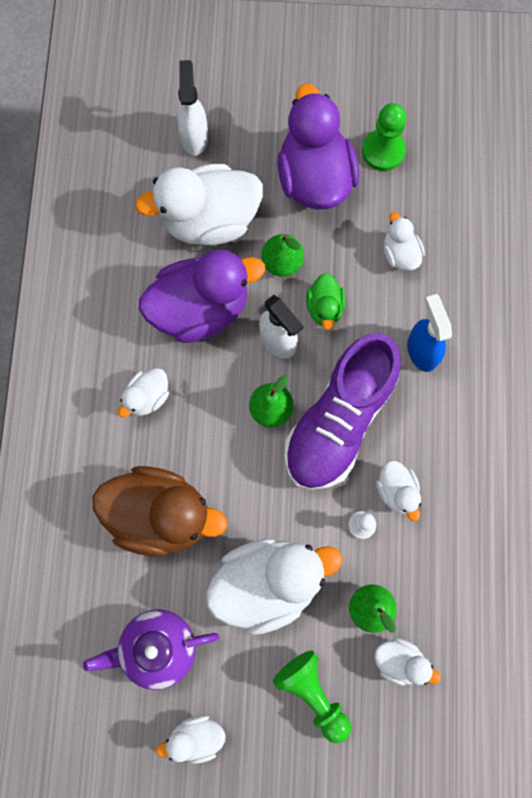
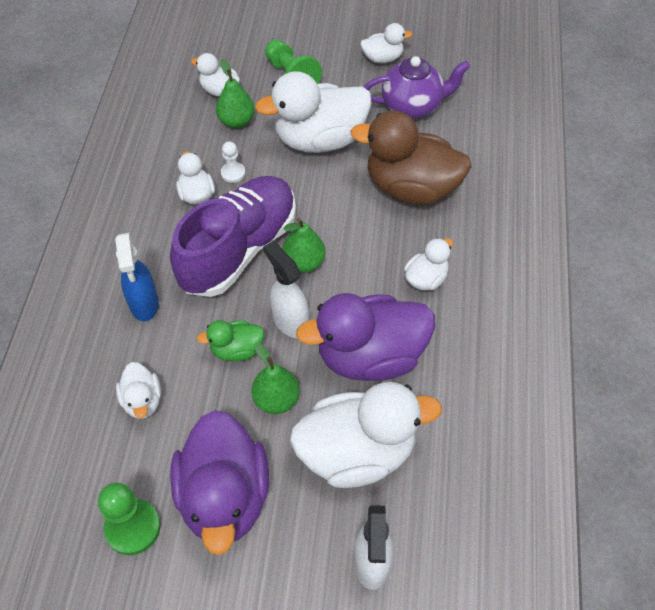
camera: 175 degrees left, 20 degrees down
green duck [306,273,346,330] -> green duck turned 105 degrees counterclockwise [197,320,264,361]

